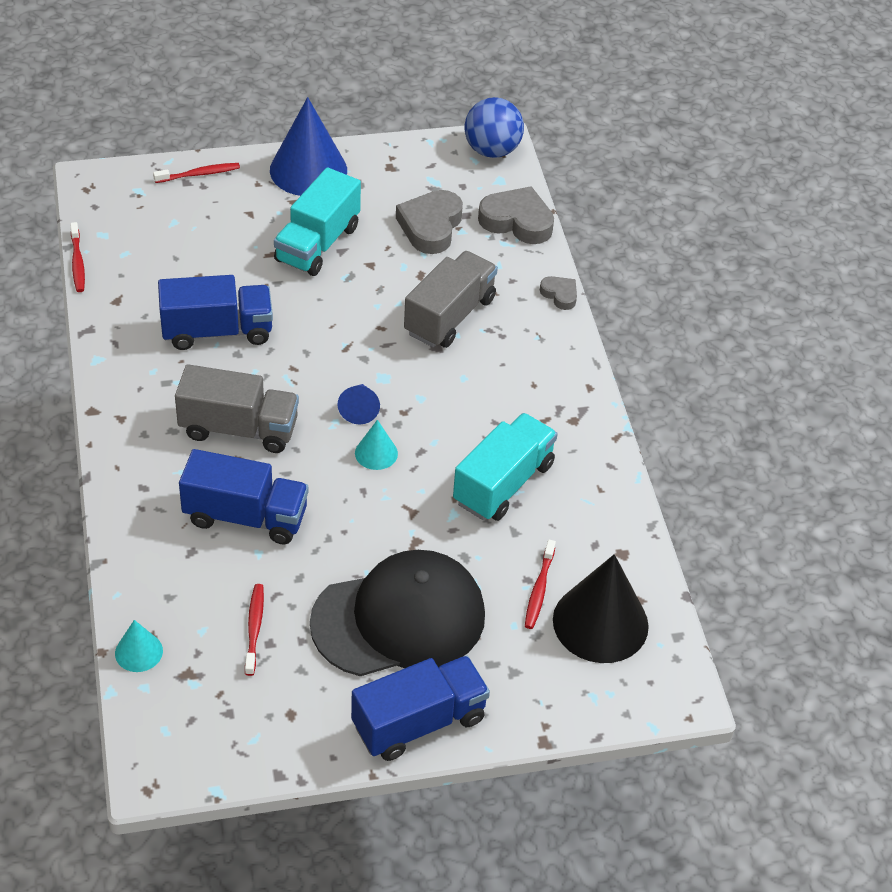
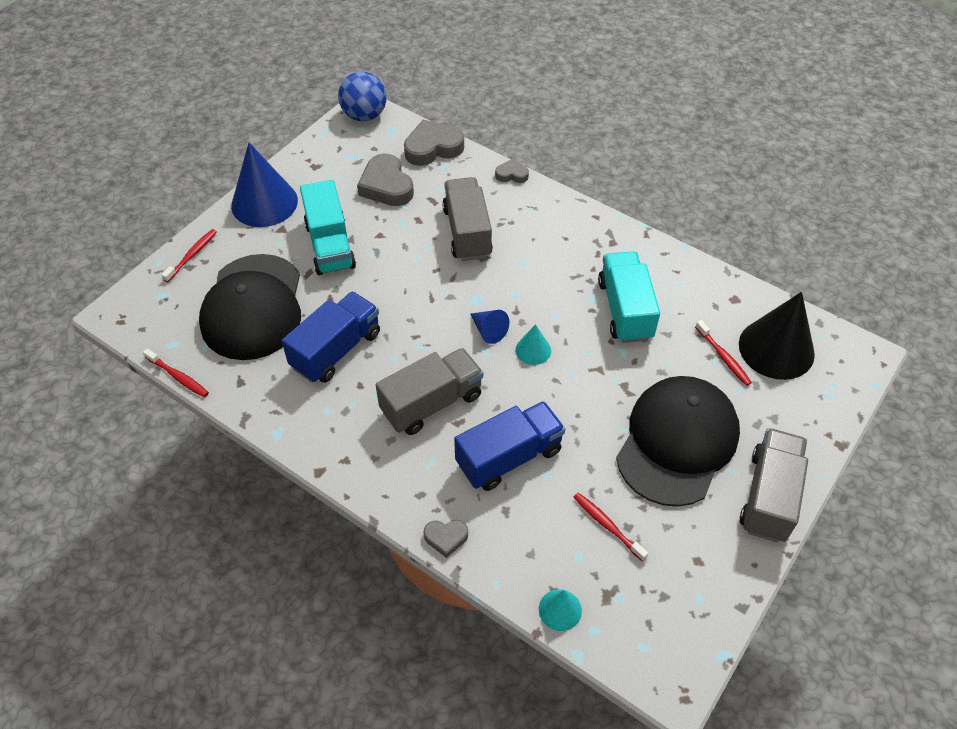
camera: 40 degrees left, 5 degrees up
blue truck [351,656,490,761] -> grey truck [740,428,808,542]
none -> black cap [199,254,301,360]
none -> grey heart [424,520,468,558]

